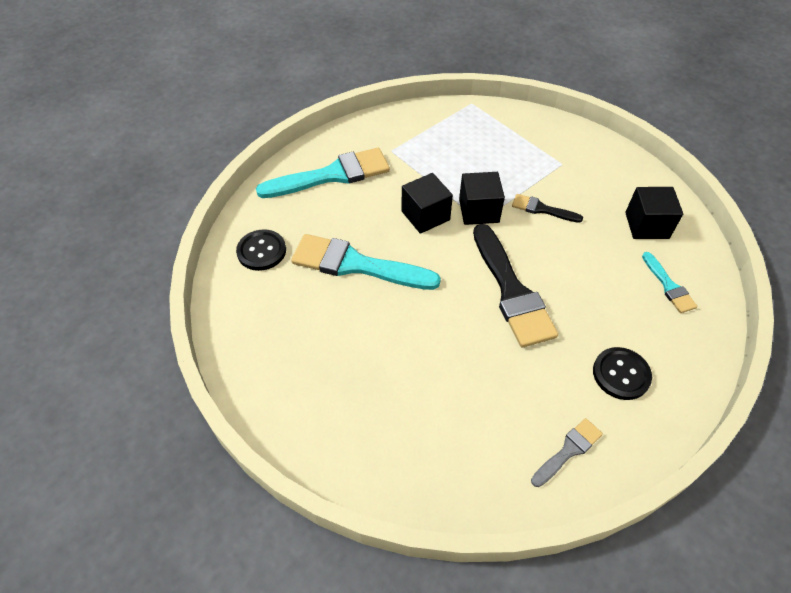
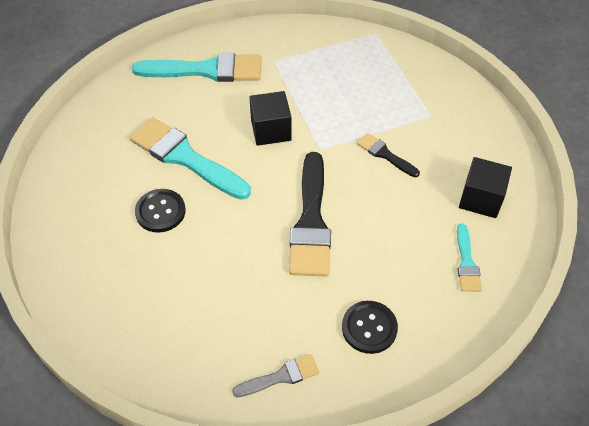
camera: 20 degrees right, 0 degrees up
black button [236,229,286,271] -> black button moved to [135,189,186,233]
black cube [459,172,505,225] -> none

